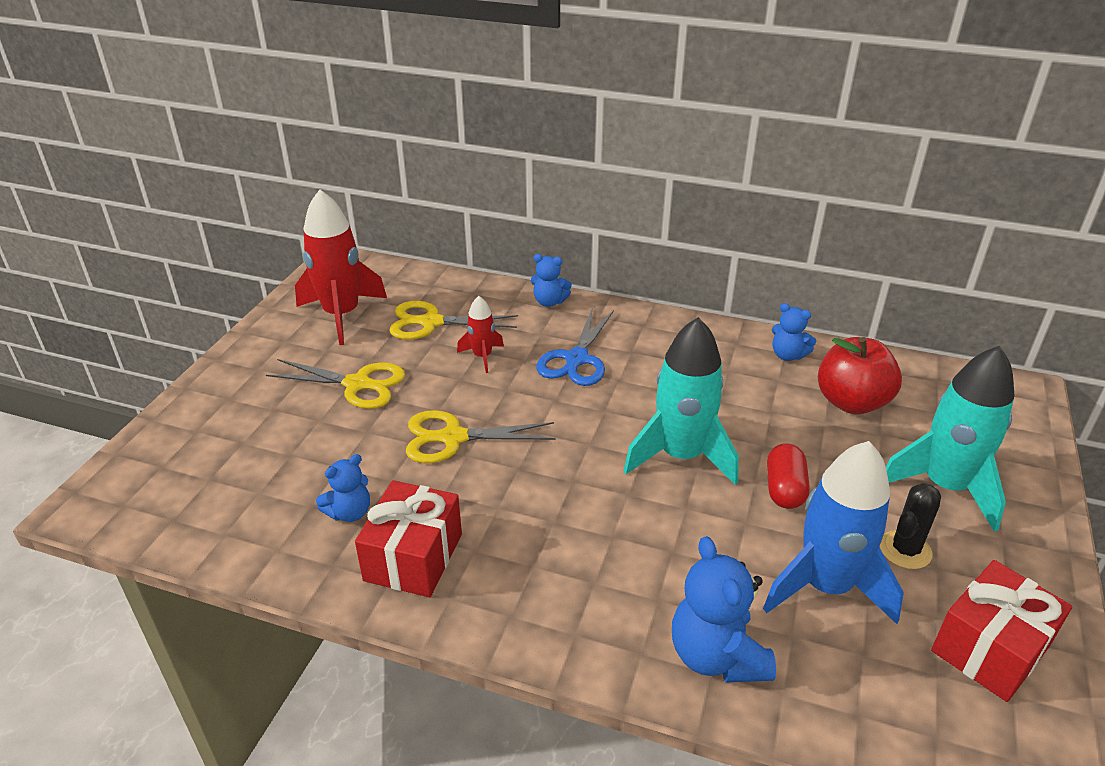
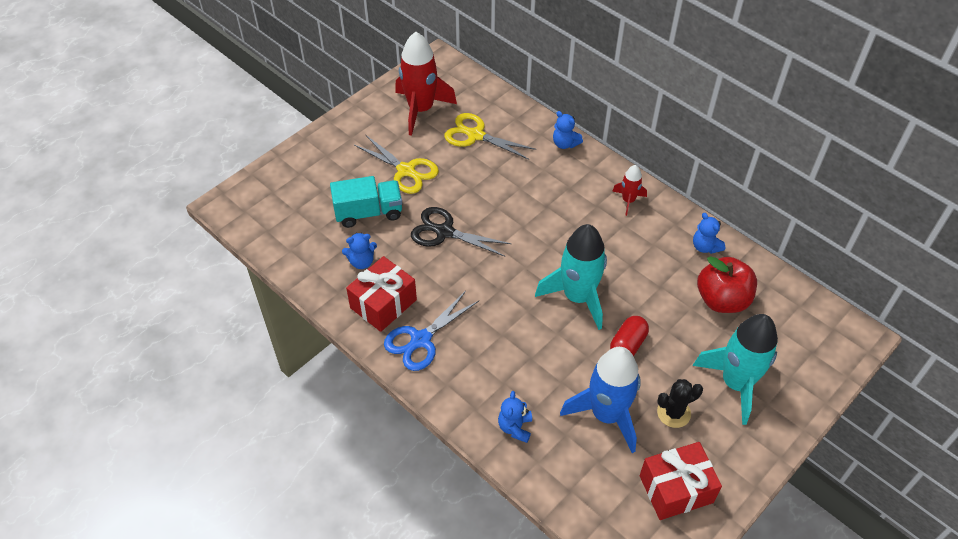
camera: 25 degrees right, 15 degrees up
yellow scissors [406,410,556,463] -> black scissors [411,207,512,257]
red rocket [457,296,504,373] -> red rocket moved to [612,165,647,216]
blue scissors [536,307,614,386] -> blue scissors moved to [384,291,479,371]
blue teddy bear [672,536,776,683] -> blue teddy bear [498,391,532,443], size x0.60
none -> turquoise truck [330,176,402,228]

